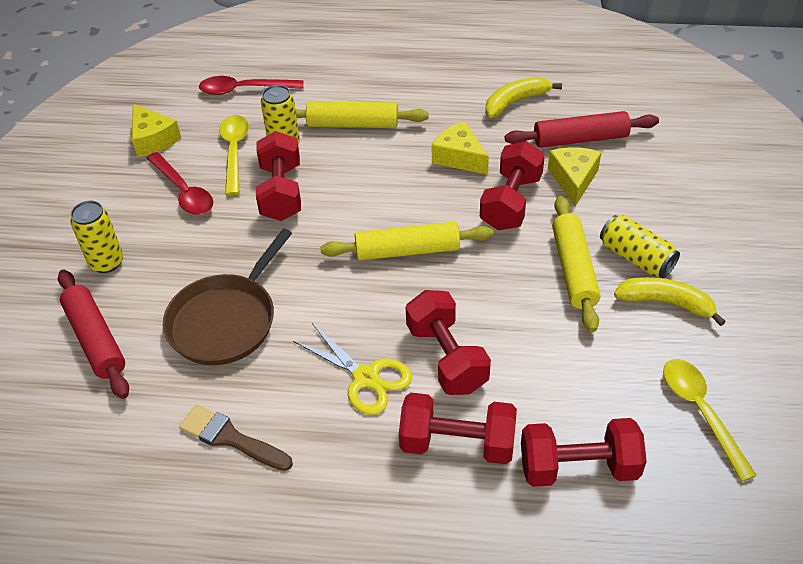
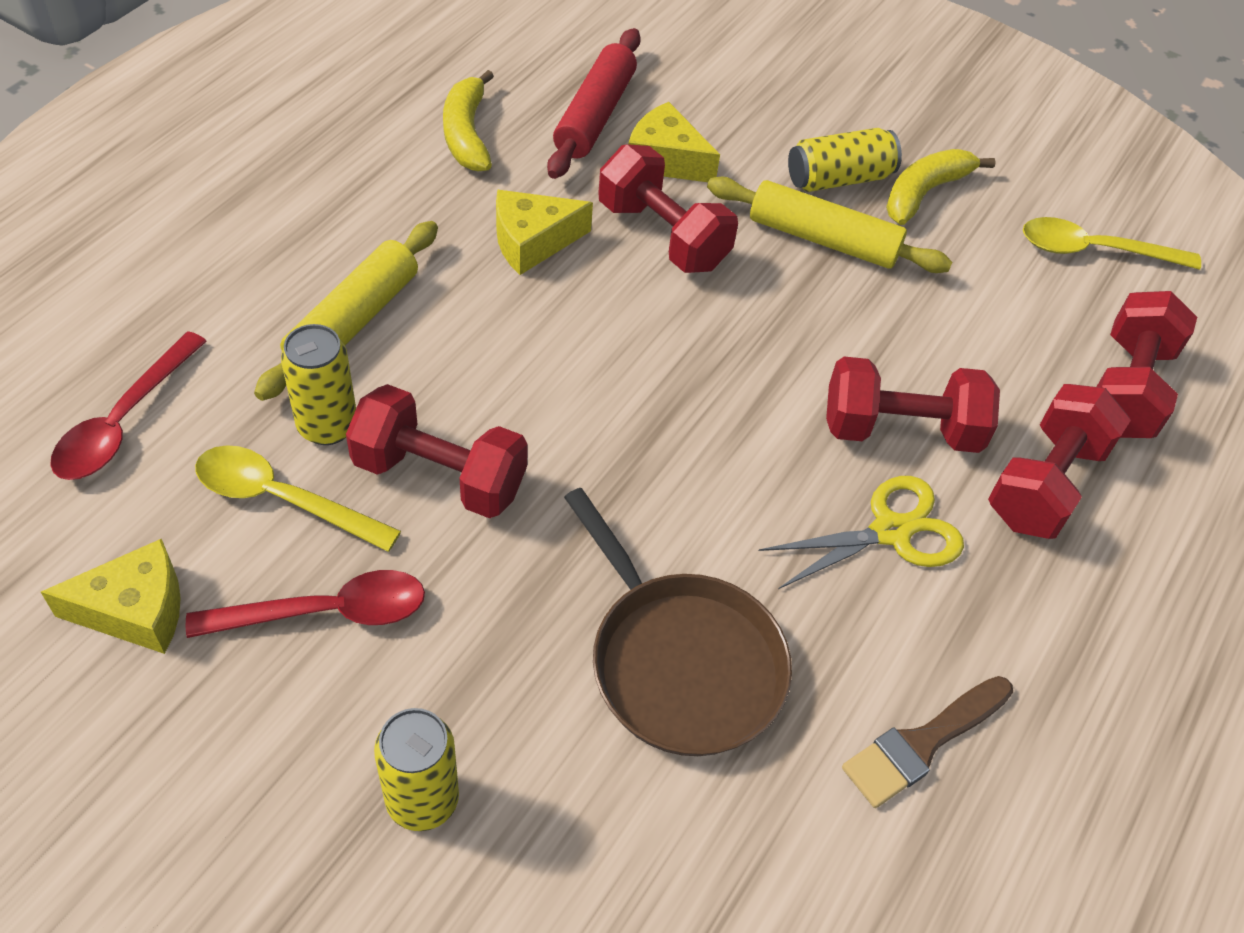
camera: 70 degrees left, 5 degrees up
red rolling pin [58,269,129,399] -> none
yellow rolling pin [320,222,493,261] -> none

